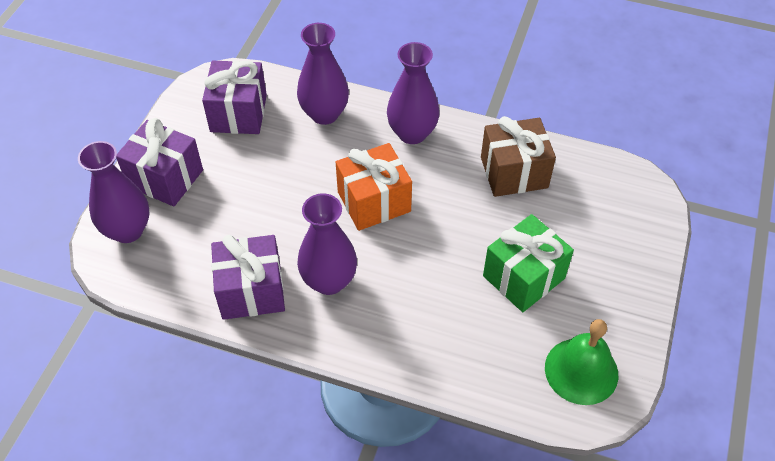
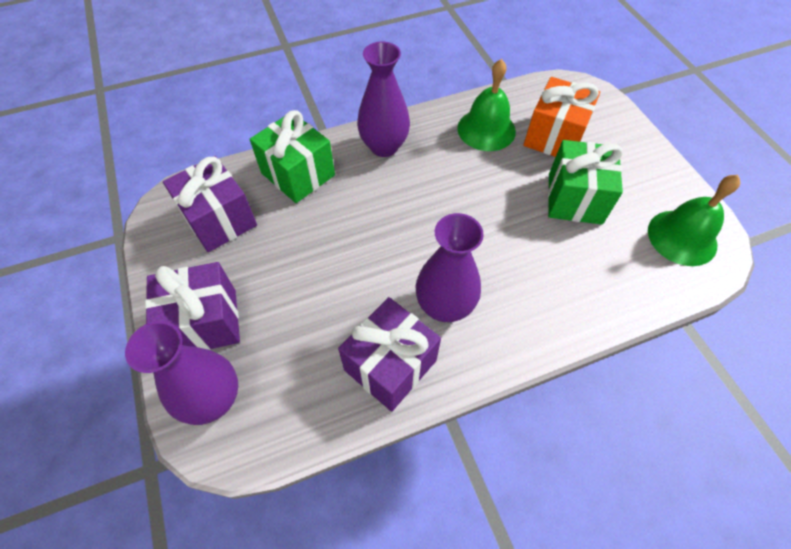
camera: 40 degrees left, 5 degrees up
purple vase [297,23,349,125] -> green gift [250,110,335,203]
orange gift [336,143,412,231] -> orange gift moved to [523,77,600,157]
brown gift [481,116,556,197] -> green bell [457,59,516,151]

